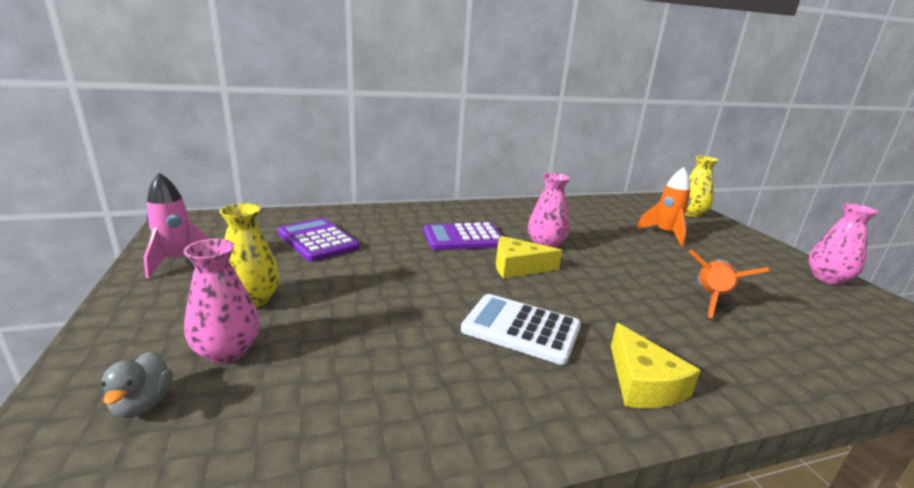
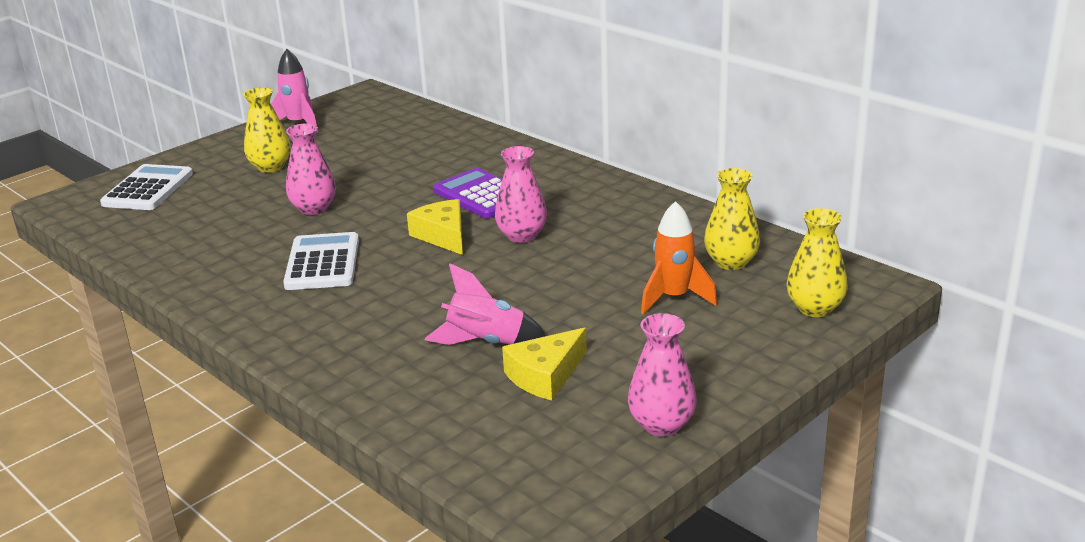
camera: 65 degrees right, 5 degrees up
grey duck [102,351,173,418] -> white calculator [100,164,193,210]
pink vase [183,239,260,364] -> pink vase moved to [286,123,336,215]
purple calculator [278,218,359,262] -> none
yellow cheese [611,323,701,408] -> yellow cheese moved to [502,328,587,401]
orange rocket [689,249,769,318] -> pink rocket [425,263,546,345]
none -> yellow vase [704,168,760,270]

